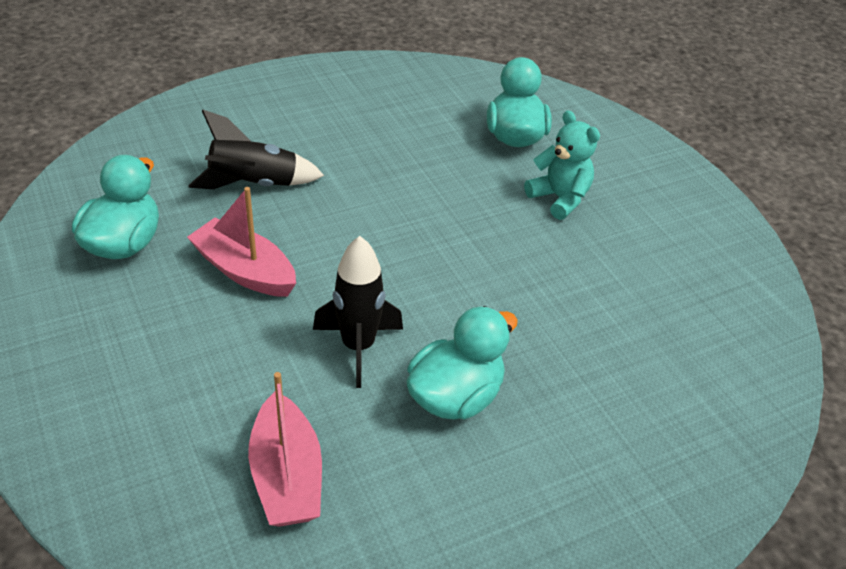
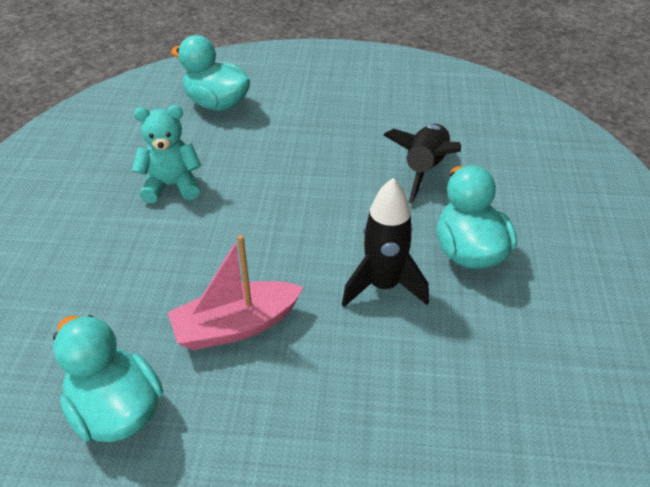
camera: 55 degrees left, 0 degrees up
black rocket [188,110,324,189] -> black rocket moved to [383,124,461,203]
pink boat [248,372,322,527] -> none
turquoise teddy bear [524,110,600,220] -> turquoise teddy bear moved to [132,105,201,203]

